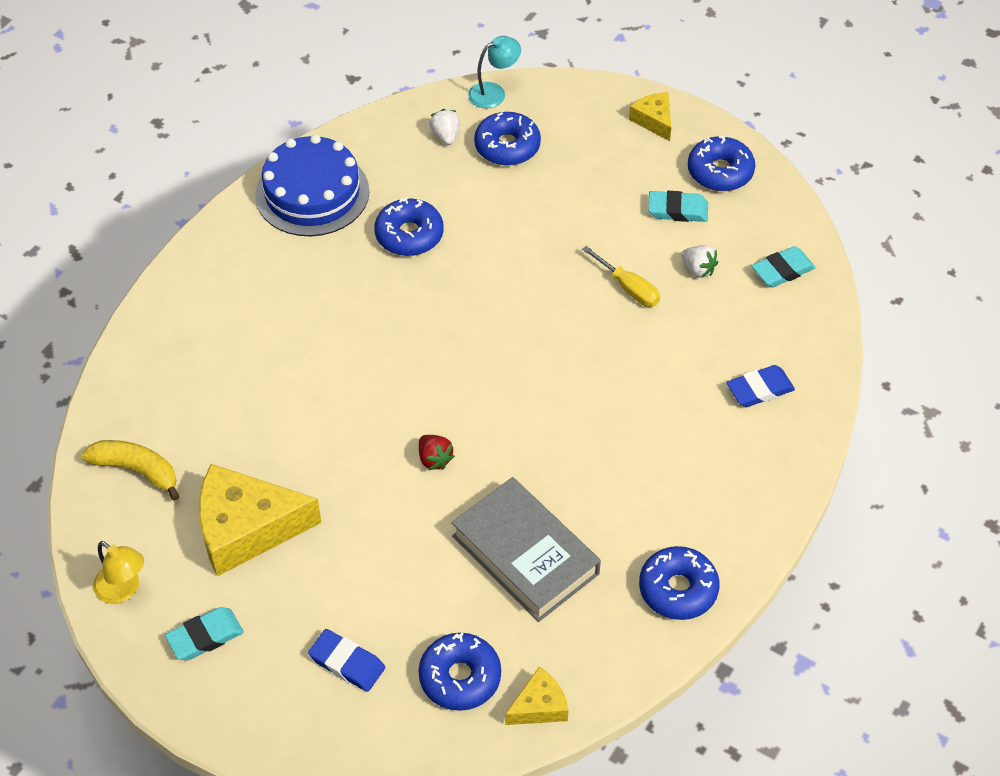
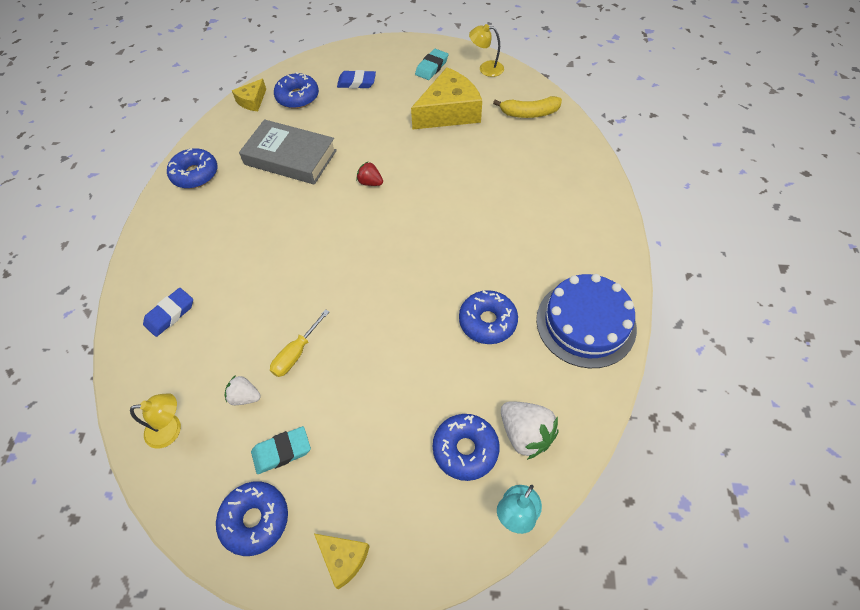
camera: 155 degrees right, 5 degrees up
white strawberry [429,109,460,145] -> white strawberry [501,402,559,460], size x1.69
yellow screwdriver [582,246,660,307] -> yellow screwdriver turned 75 degrees counterclockwise [270,309,329,377]
turquoise eraser [752,246,816,288] -> yellow lamp [130,393,181,449]

